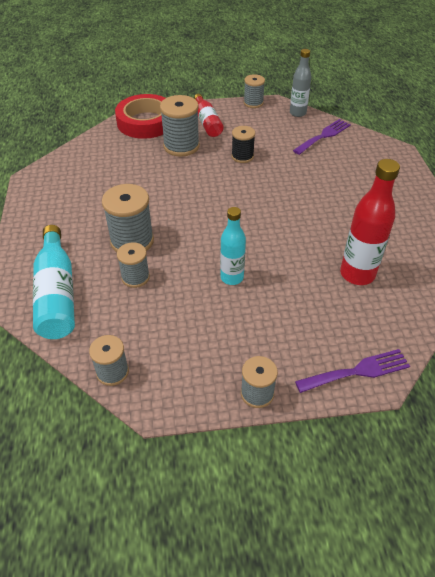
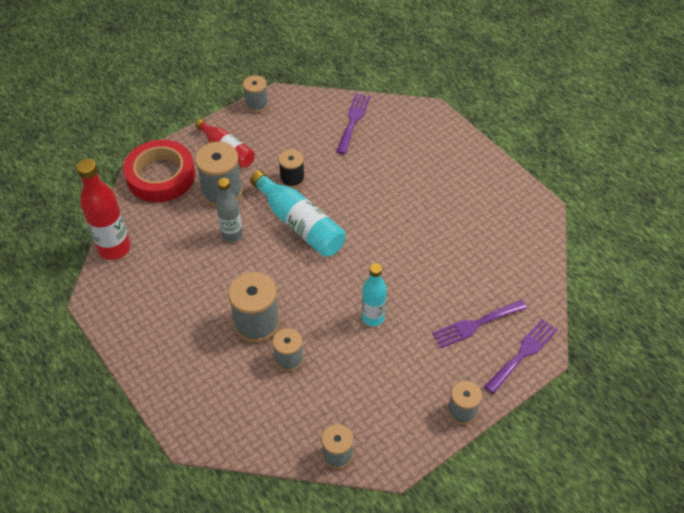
camera: 30 degrees left, 5 degrees up
turquoise bottle [33,225,75,339] -> turquoise bottle moved to [250,170,345,257]
grey bottle [290,49,311,117] -> grey bottle moved to [216,178,243,242]
red bottle [340,159,400,285] -> red bottle moved to [76,159,131,260]
none -> purple fork [432,300,527,348]

